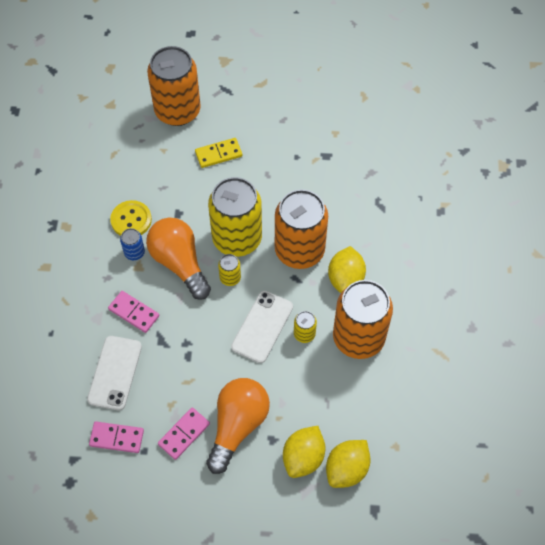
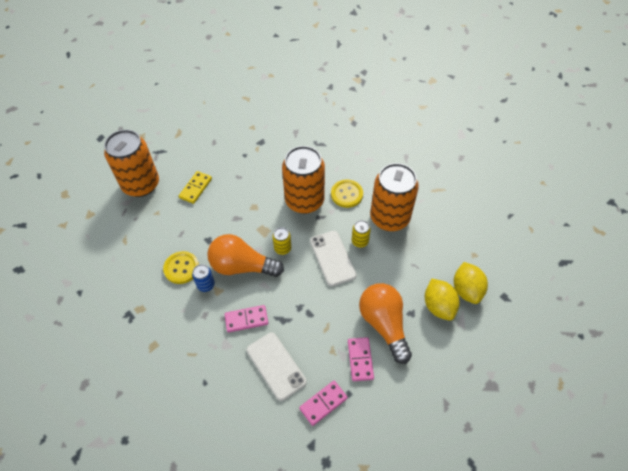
camera: 45 degrees left, 5 degrees down
yellow can [208,177,262,257] -> none
yellow lemon [328,246,366,293] -> yellow button [331,180,363,208]

